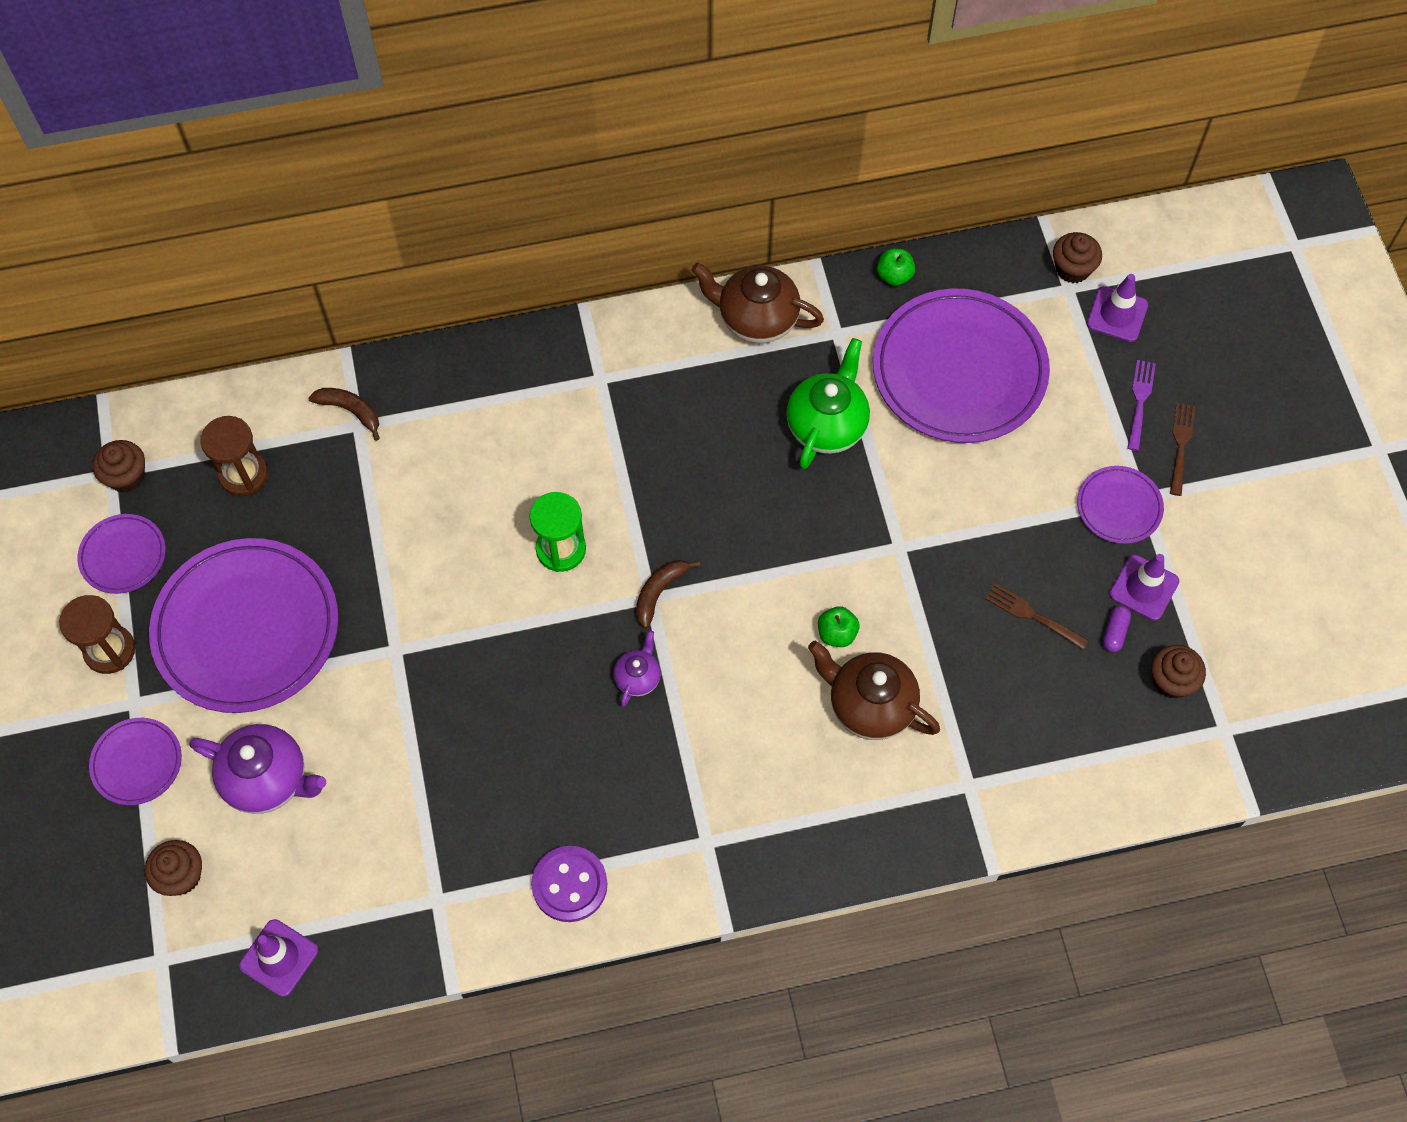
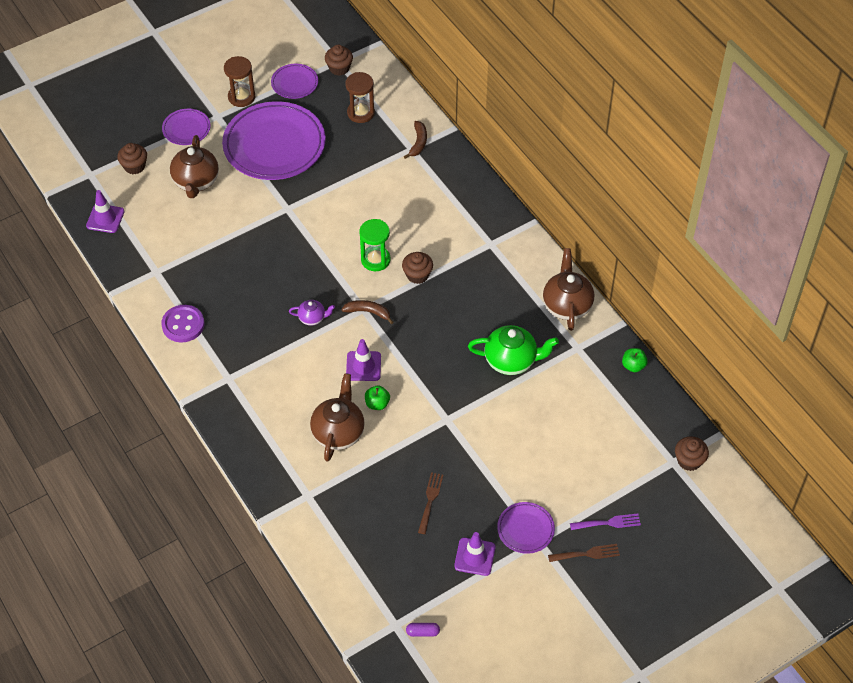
camera: 70 degrees right, 10 degrees down
purple teapot [190,724,326,814] -> brown teapot [170,135,219,198]
purple plate [873,288,1050,443] -> none
purple traffic cone [1087,274,1148,342] -> purple traffic cone moved to [346,339,381,381]
purple capsule [1103,606,1131,652] -> purple capsule moved to [406,623,440,637]
brown cupcake [1151,645,1206,699] -> brown cupcake moved to [402,252,433,284]

